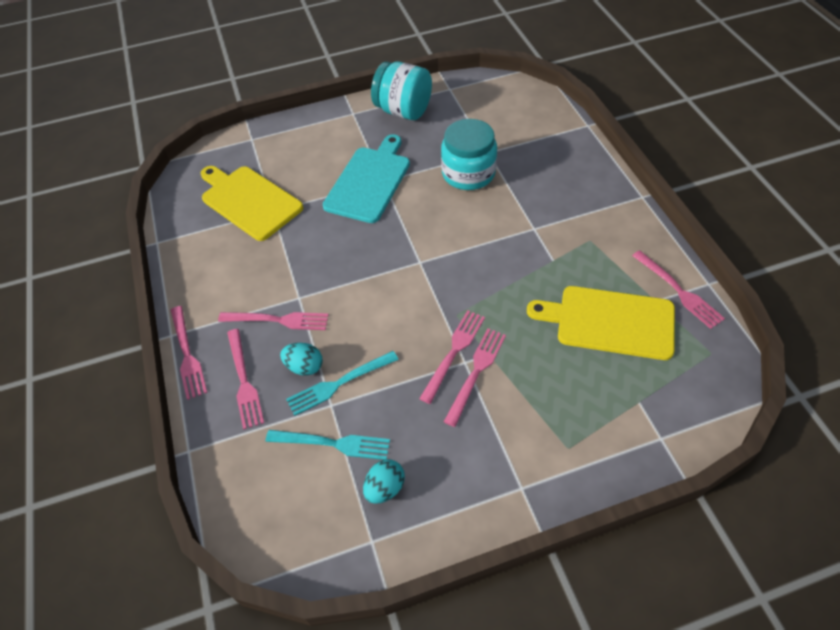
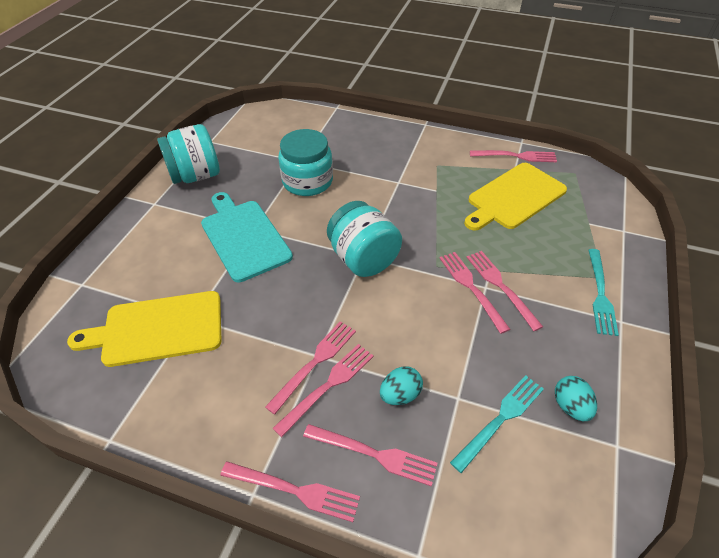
camera: 55 degrees left, 5 degrees down
turquoise fork [286,351,399,416] -> turquoise fork moved to [588,249,619,336]
none -> pink fork [265,321,356,415]
none -> turquoise jar [327,201,402,277]

